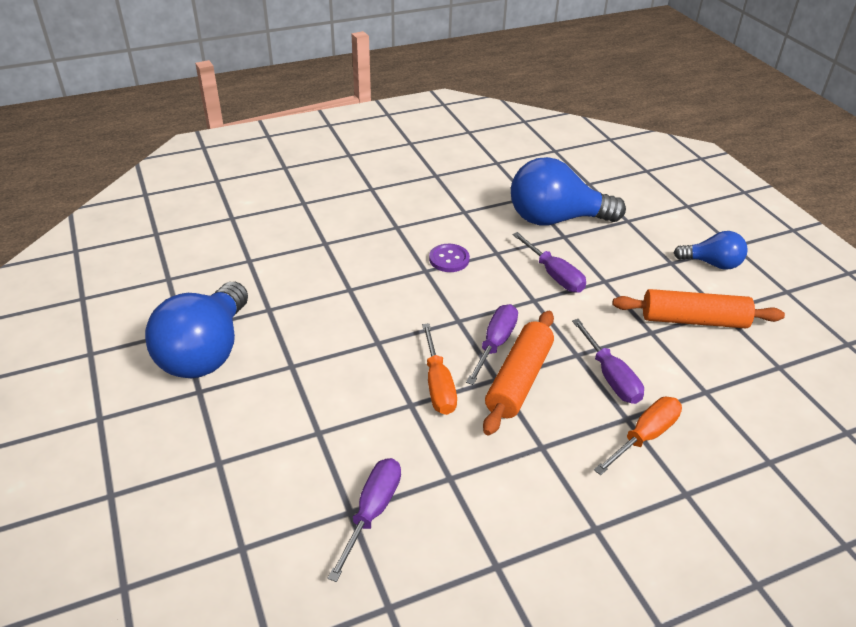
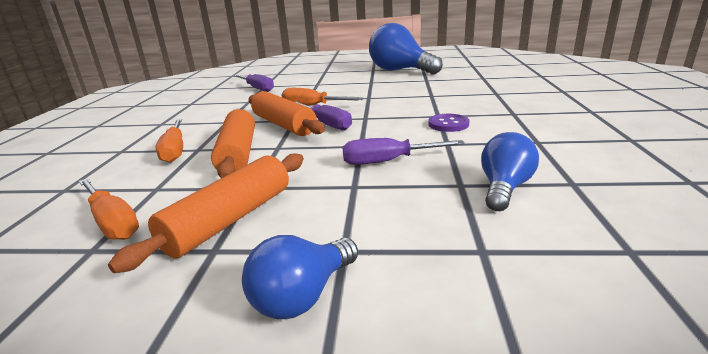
camera: 120 degrees right, 15 degrees down
blue light bulb [511,157,626,226] -> blue light bulb [481,132,539,211], size x0.54
purple screwdriver [572,319,644,404] -> orange rolling pin [211,109,255,178]
none -> orange screwdriver [79,178,139,240]

